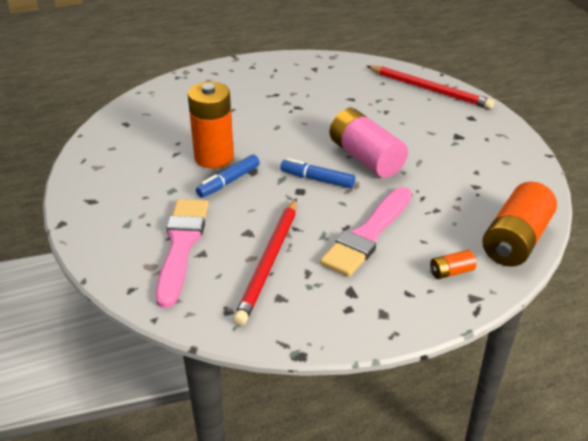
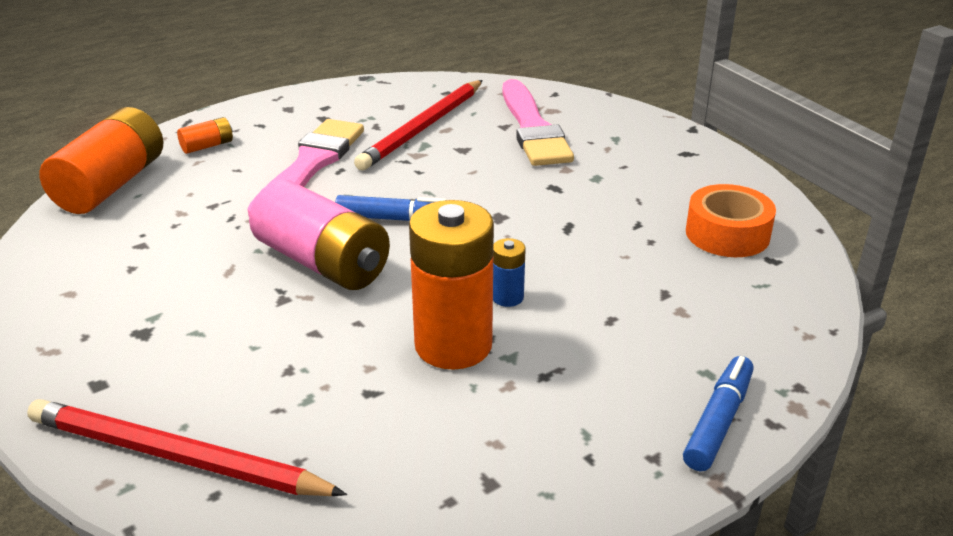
camera: 165 degrees right, 5 degrees down
orange battery [188,82,234,168] -> orange battery moved to [409,200,494,369]
blue marker [196,154,260,198] -> blue marker moved to [683,356,754,471]
red pencil [233,198,297,326] -> red pencil turned 150 degrees counterclockwise [354,80,483,170]
none -> blue battery [493,238,526,307]
none -> orange tape [686,184,776,257]

